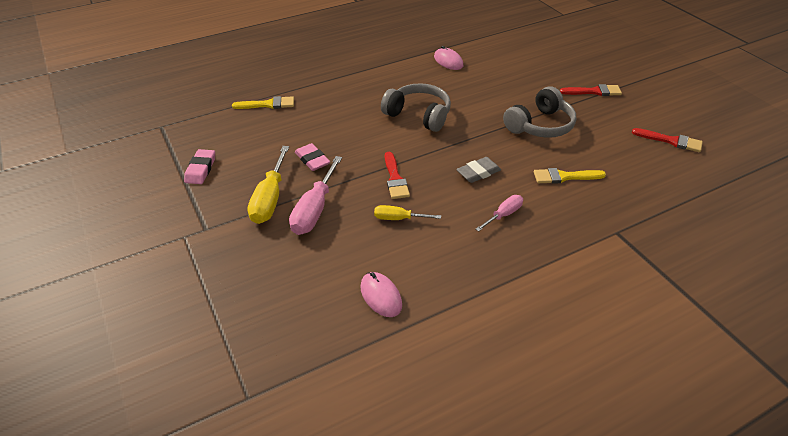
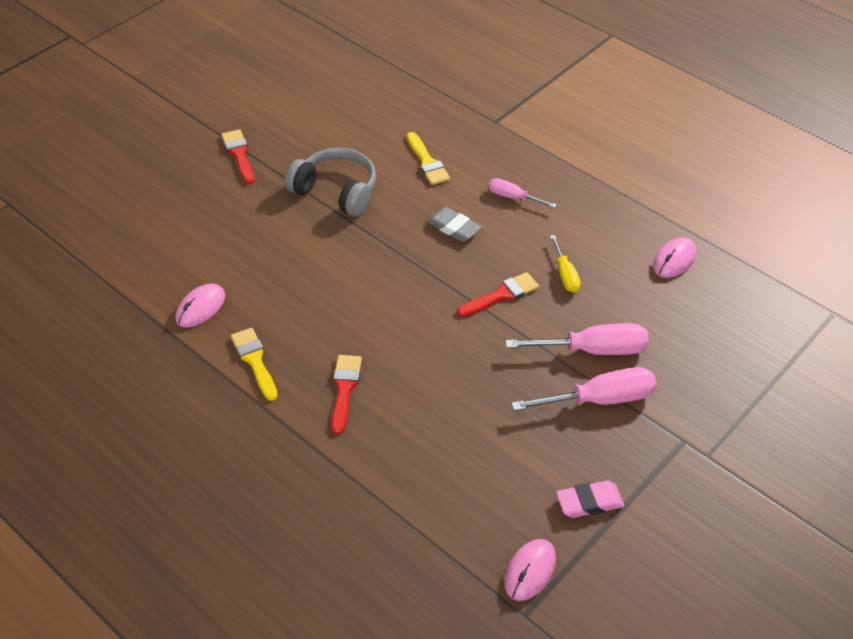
camera: 110 degrees left, 5 degrees up
yellow brush [232,96,294,109] -> yellow brush moved to [231,328,278,401]
yellow screwdriver [248,146,289,224] -> pink screwdriver [511,367,657,411]
pink eraser [295,143,330,171] -> none
grey headphones [381,83,451,132] -> none
red brush [632,128,703,152] -> red brush moved to [331,355,362,435]
none -> pink mouse [504,539,556,601]

